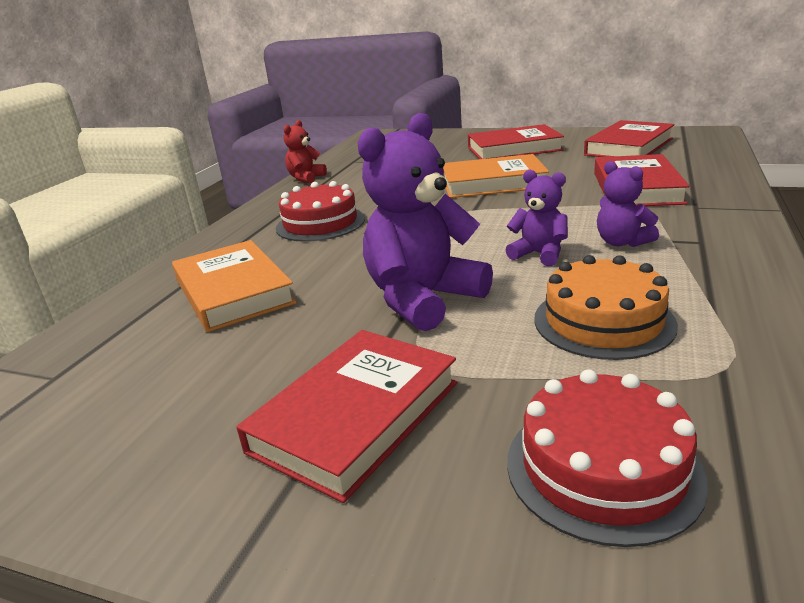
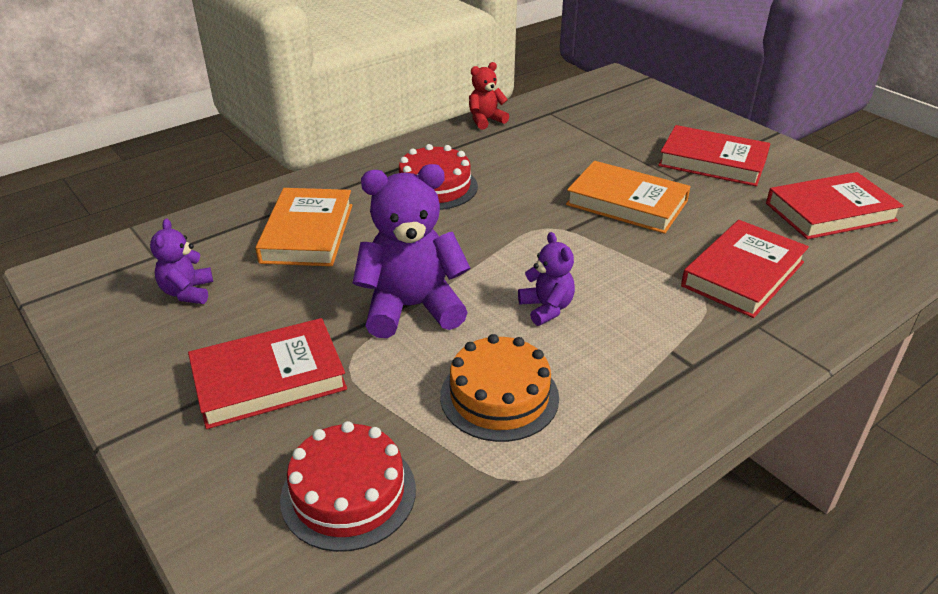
camera: 30 degrees right, 10 degrees up
purple teddy bear [597,161,659,247] -> purple teddy bear moved to [150,219,213,304]

